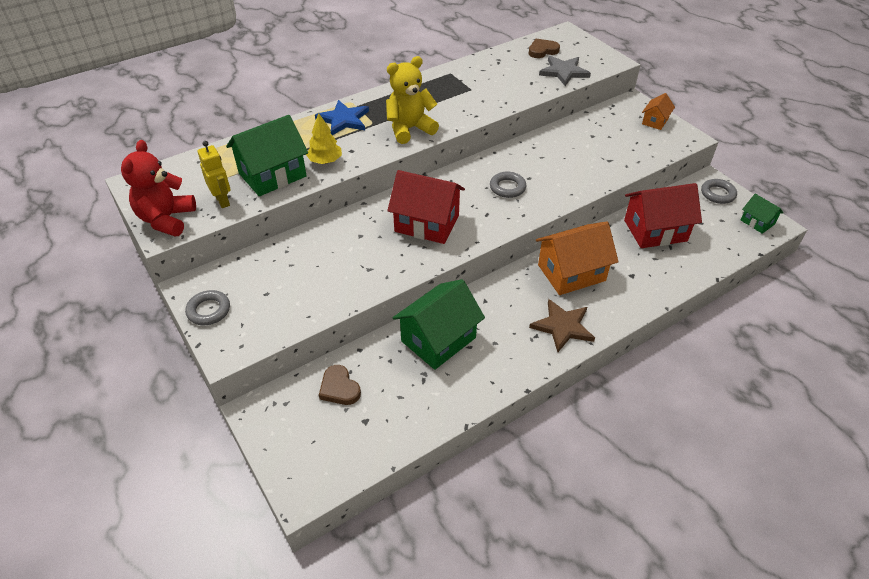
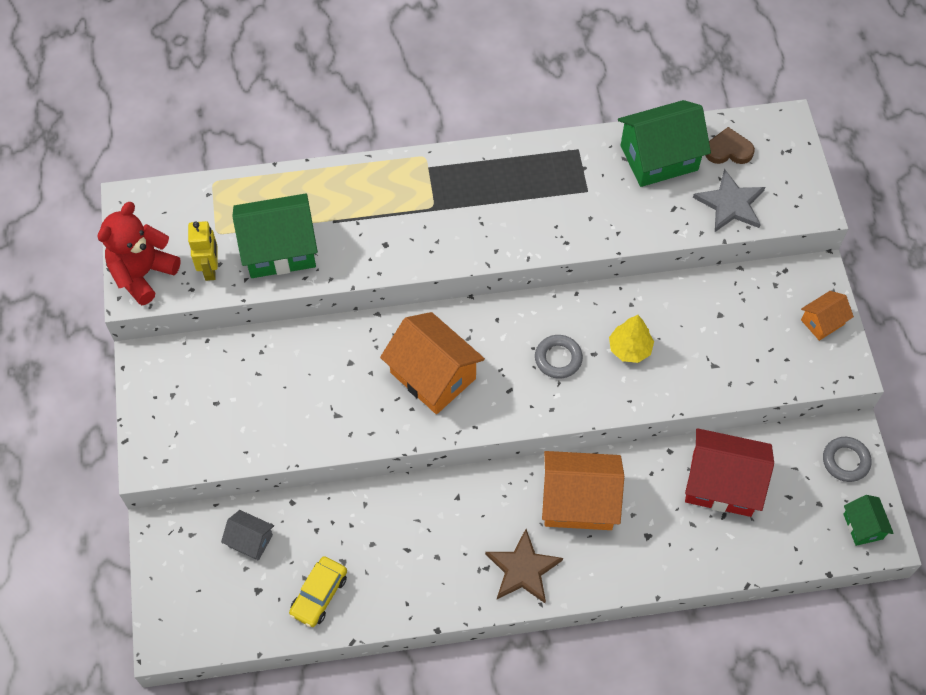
camera: 25 degrees right, 15 degrees up
grey ring [185,290,230,325] -> none
yellow tree [306,113,342,164] -> yellow tree moved to [609,315,654,363]
blue star [315,100,369,135] -> none
brown heart [319,365,361,405] -> grey house [221,510,274,561]
yellow teddy bear [386,56,439,144] -> none
red house [387,170,465,244] -> orange house [380,312,485,414]
green house [393,279,485,370] -> green house moved to [618,100,711,187]
none -> yellow car [289,556,347,627]

